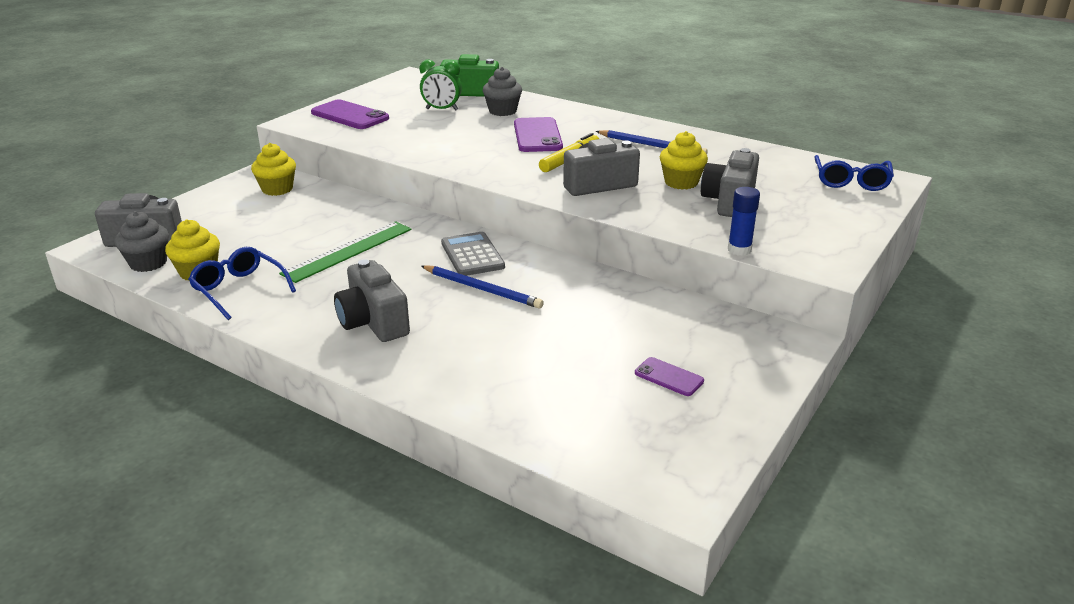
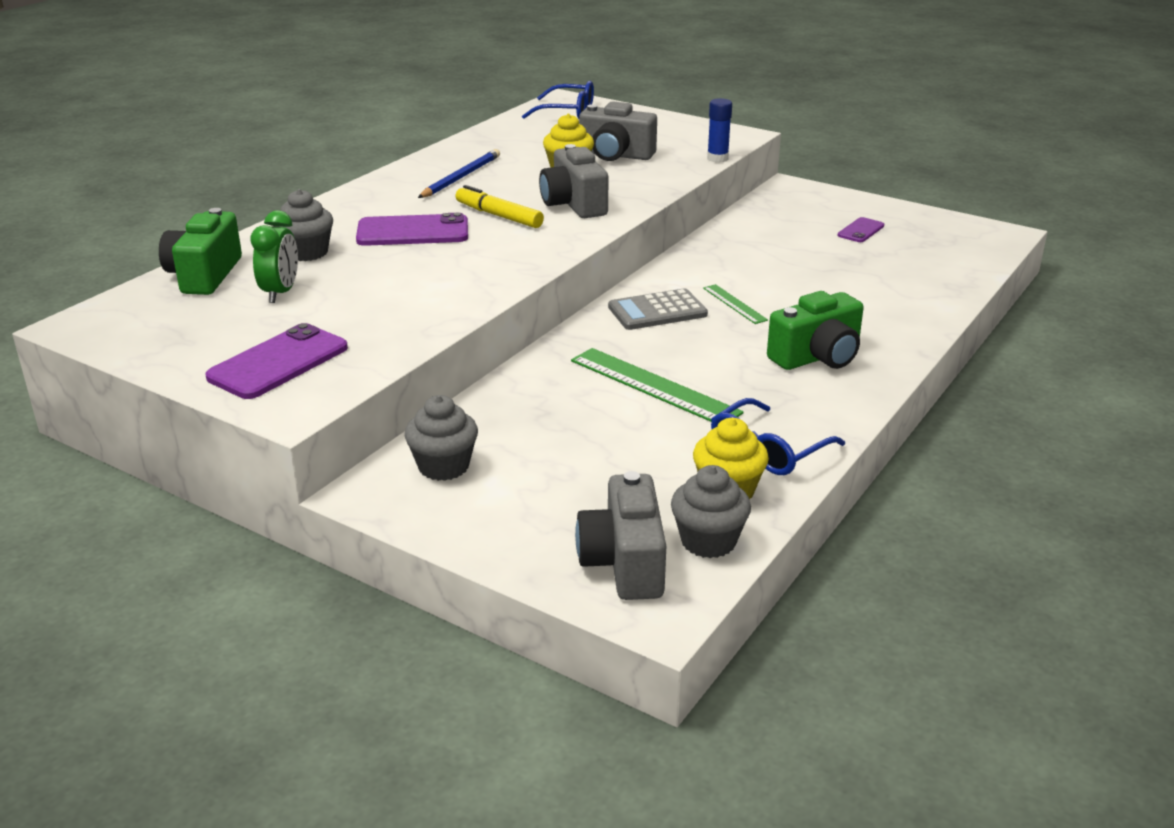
camera: 90 degrees left, 0 degrees up
yellow cupcake [251,143,296,196] -> grey cupcake [405,395,478,481]
grey camera [334,259,410,342] -> green camera [767,291,864,370]
blue pencil [421,265,544,309] -> green ruler [703,284,768,324]

